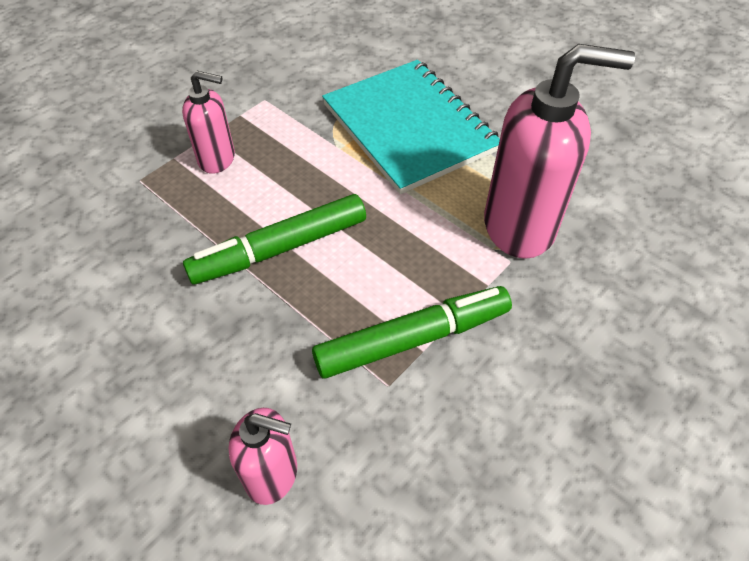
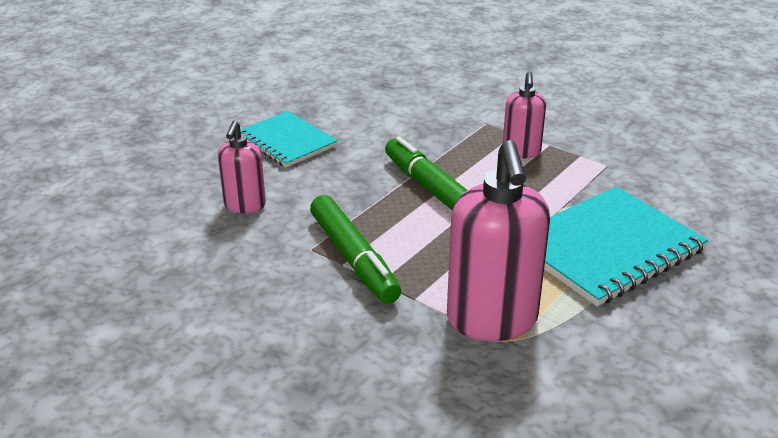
camera: 85 degrees right, 20 degrees down
none -> turquoise notebook [240,111,338,168]

